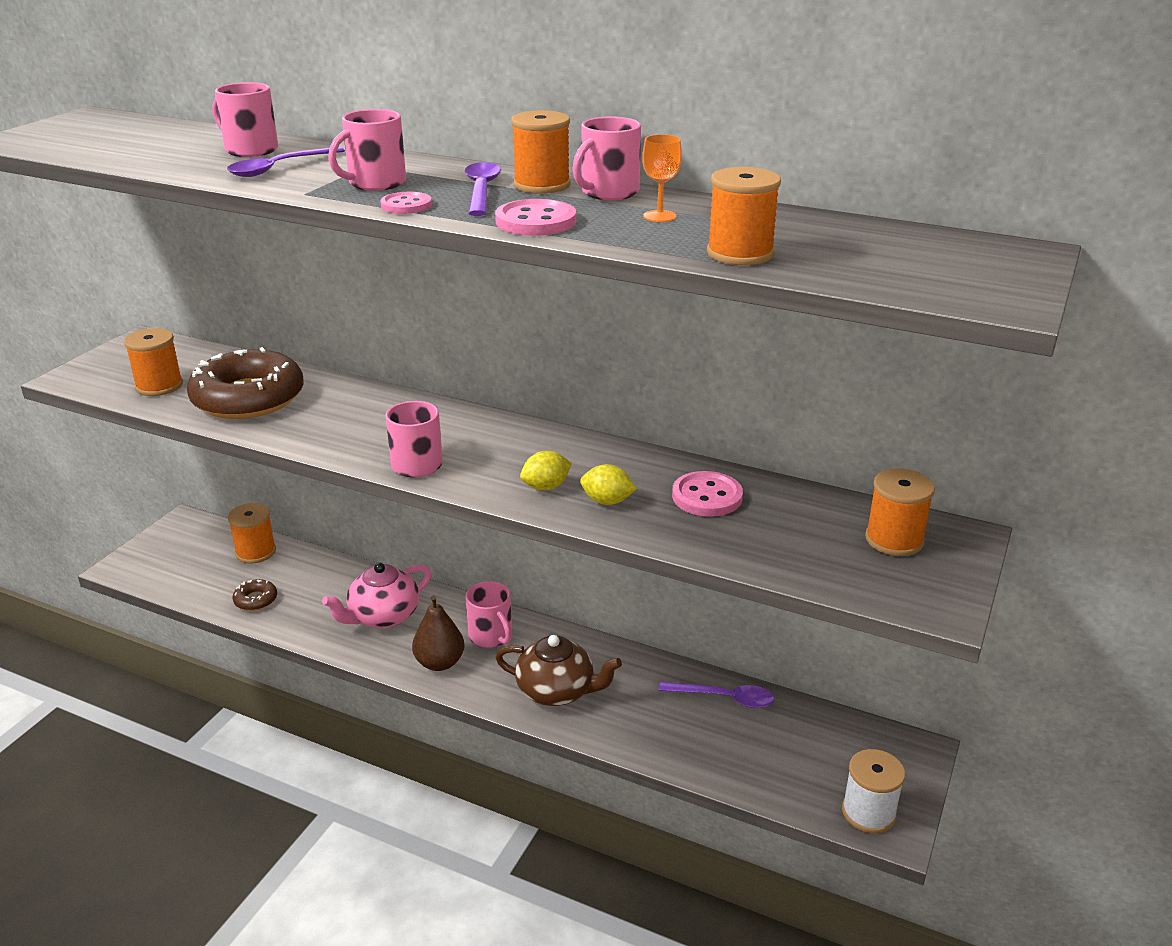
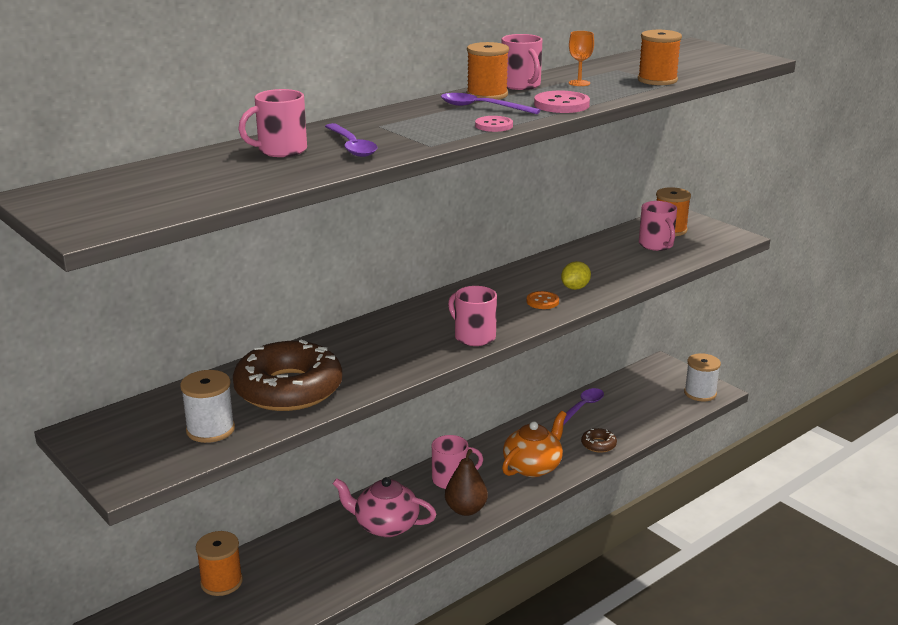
camera: 65 degrees left, 5 degrees down
orange spool [124,328,183,396] -> white spool [180,370,235,443]
brown donut [233,579,277,611] -> brown donut moved to [581,428,617,453]
pink teapot [322,562,432,628] -> pink teapot turned 120 degrees clockwise [333,477,436,537]
pink mug [328,109,406,191] -> pink mug moved to [639,201,677,251]
brown teapot [495,635,622,706] -> orange teapot [502,411,567,477]
yellow lemon [520,451,572,490] -> orange button [526,291,559,309]
pink button [672,471,743,517] -> none

